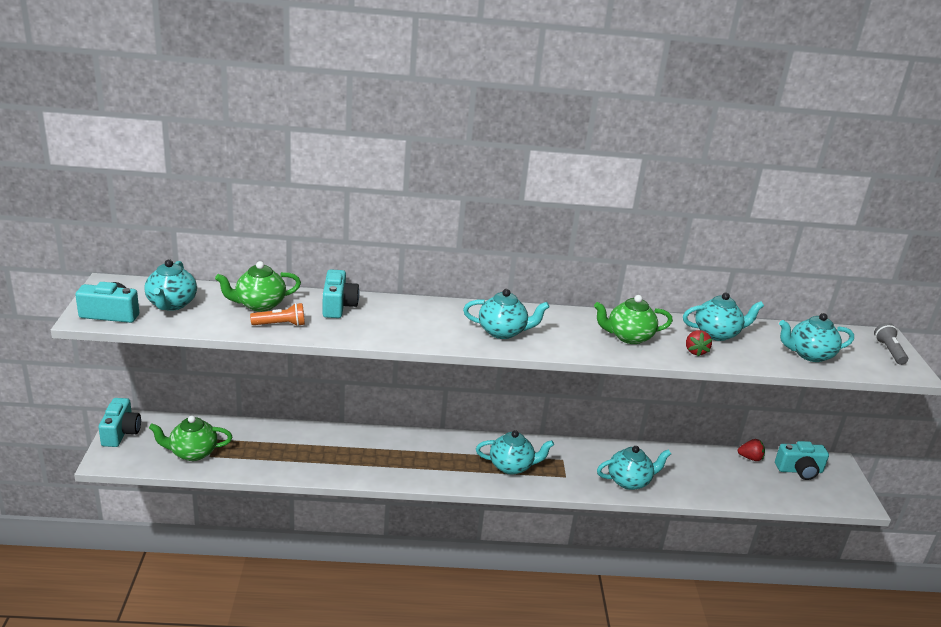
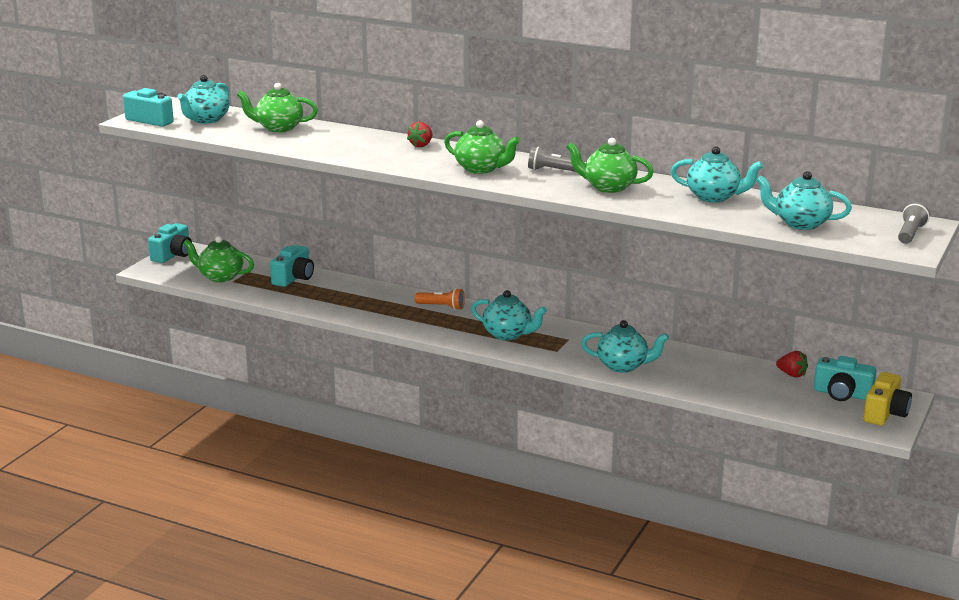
camera: 30 degrees right, 5 degrees down
orange flashlight [250,303,305,326] -> orange flashlight moved to [415,288,465,310]
turquoise camera [322,269,359,318] -> turquoise camera moved to [270,245,314,287]
turquoise teapot [463,289,550,339] -> green teapot [444,120,520,174]
red strawberry [686,330,712,356] -> red strawberry moved to [407,122,433,147]
none -> grey flashlight [528,147,576,172]
none -> yellow camera [864,372,912,426]

